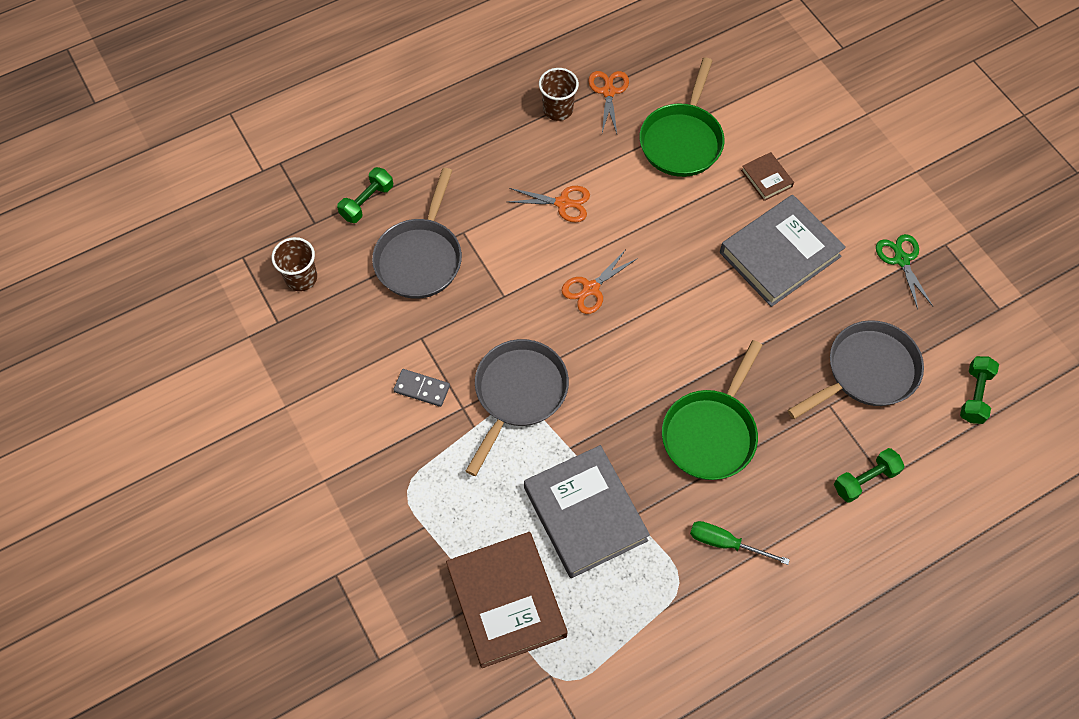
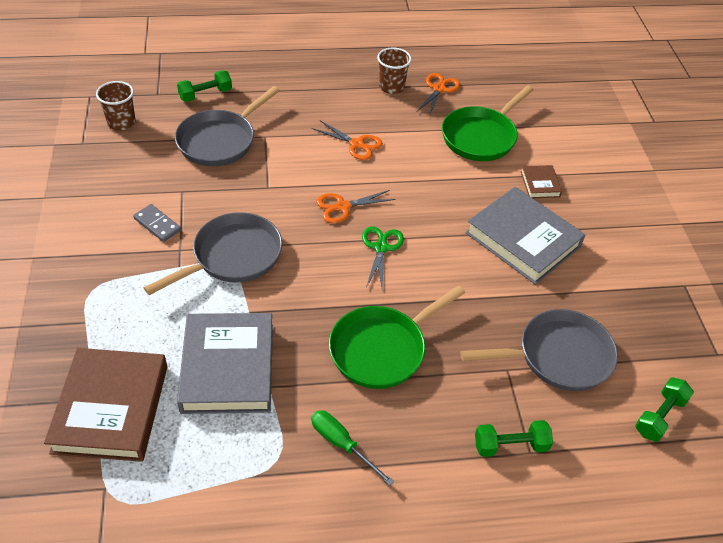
camera: 20 degrees right, 15 degrees down
grey book [720,195,846,307] -> grey book turned 60 degrees clockwise [465,187,585,285]
green scissors [876,234,933,309] -> green scissors moved to [362,227,404,289]

